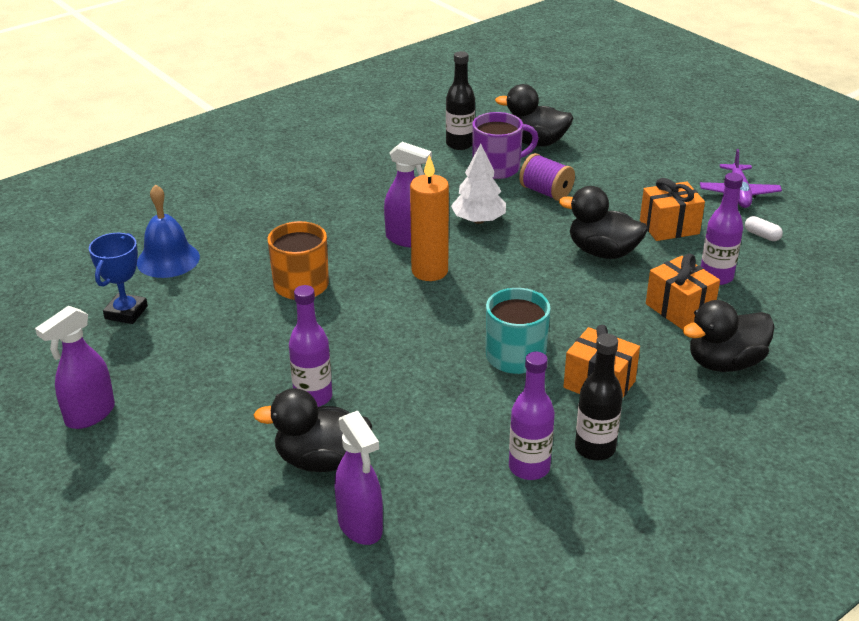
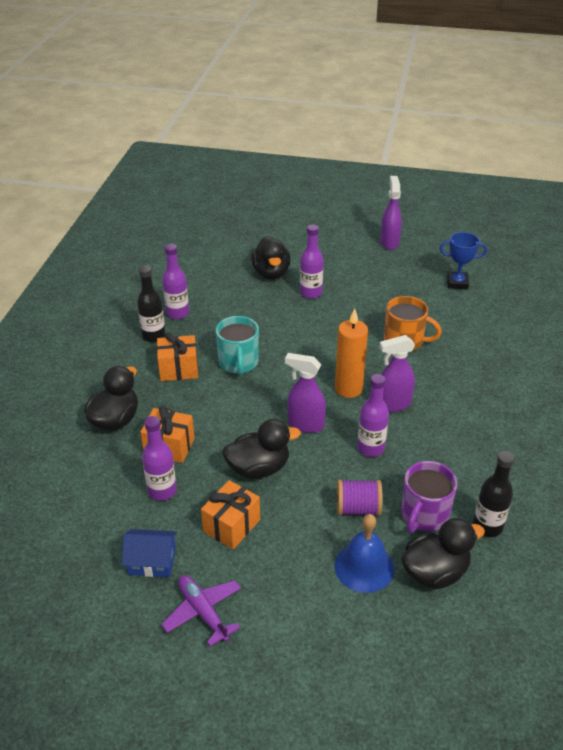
camera: 140 degrees right, 5 degrees up
blue trophy [89,233,148,324] -> blue trophy turned 60 degrees counterclockwise [439,232,487,289]
blue bell [137,184,200,278] -> blue bell moved to [335,514,394,593]
black duck [253,388,372,472] -> black duck turned 120 degrees clockwise [251,236,290,280]
purple spray bottle [335,411,383,545] -> purple spray bottle moved to [285,353,326,433]
white tree [451,144,506,224] -> purple bottle [357,374,389,457]
white capsule [745,216,783,241] -> blue house [122,529,177,577]

